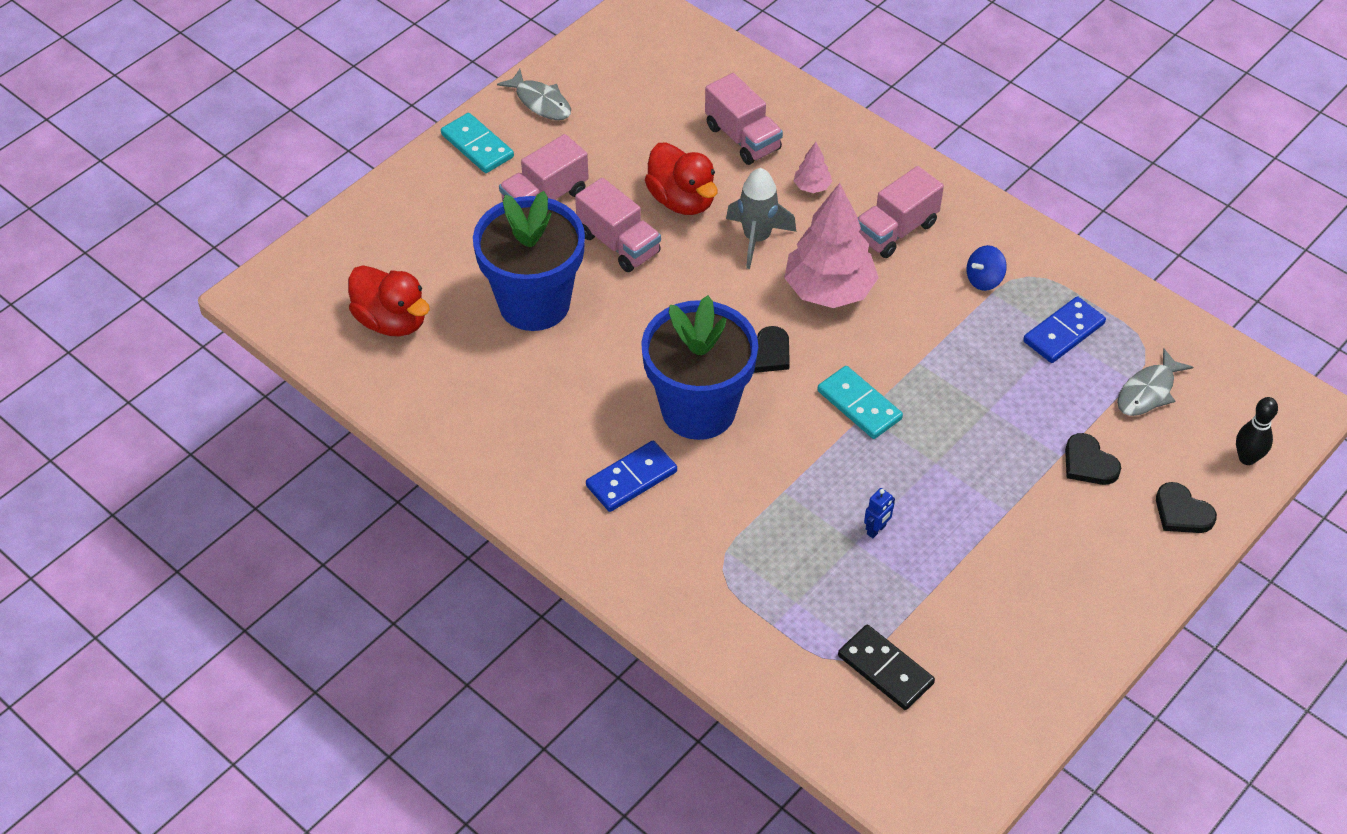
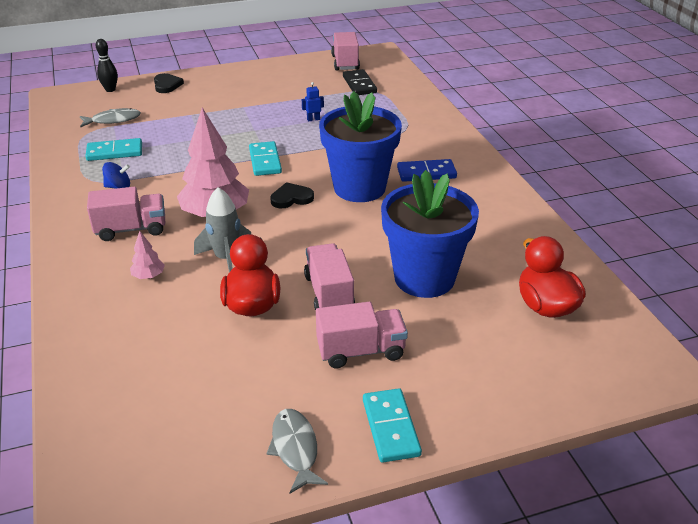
camera: 150 degrees left, 15 degrees down
pink truck [705,73,783,165] -> pink truck moved to [331,32,360,71]
blue domino [1023,296,1106,363] -> turquoise domino [85,138,142,161]
black heart [1065,433,1121,485] -> none

